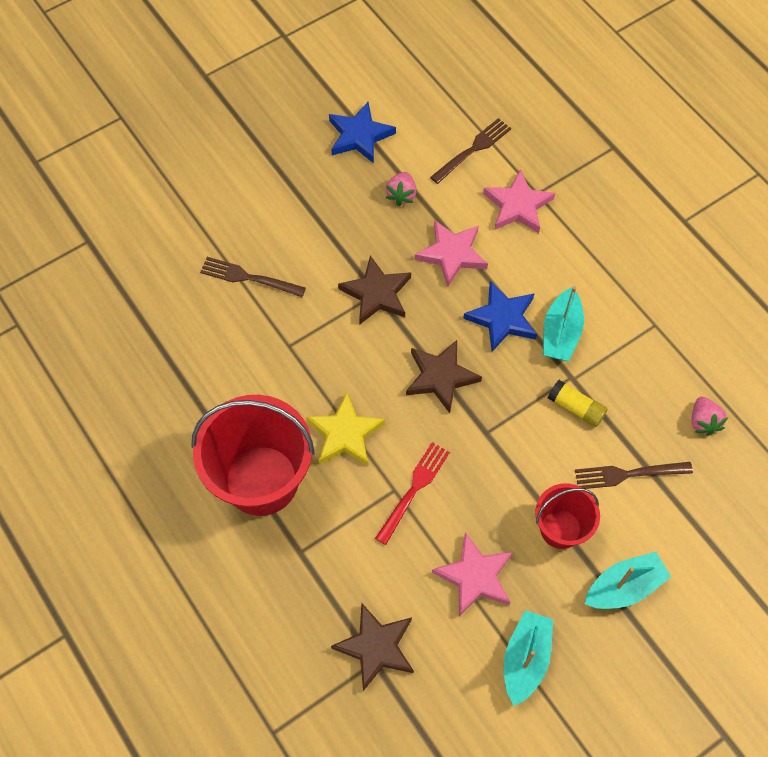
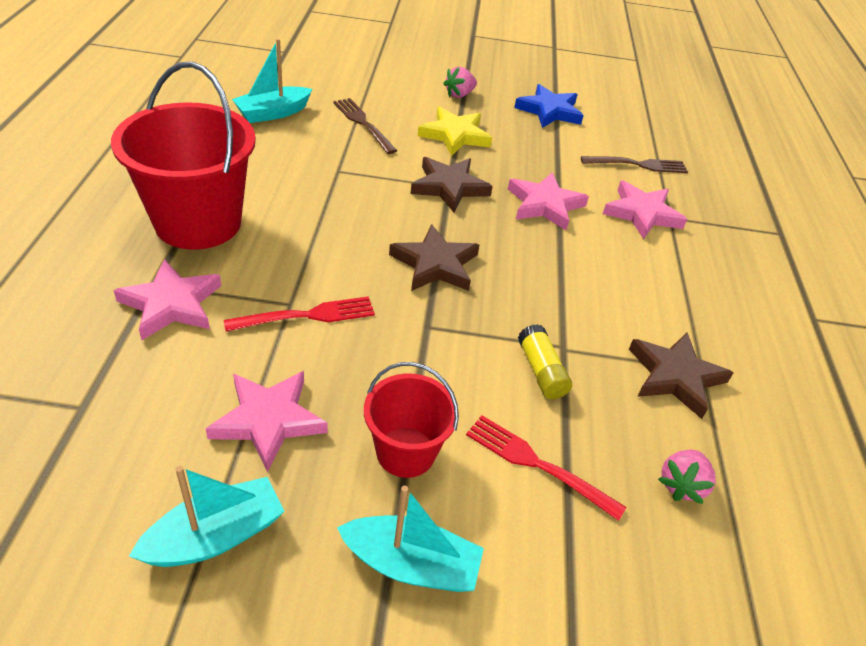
camera: 35 degrees right, 20 degrees down
yellow star [306,393,385,466] -> yellow star moved to [418,107,492,156]
brown star [331,603,414,691] -> brown star moved to [629,332,733,419]
pink strawberry [386,172,417,206] -> pink strawberry moved to [443,67,477,98]
blue star [463,281,537,352] -> none
turquoise boat [543,286,584,361] -> turquoise boat moved to [232,39,312,123]
brown fork [575,462,693,489] -> red fork [466,415,626,521]
none -> pink star [114,259,221,340]

